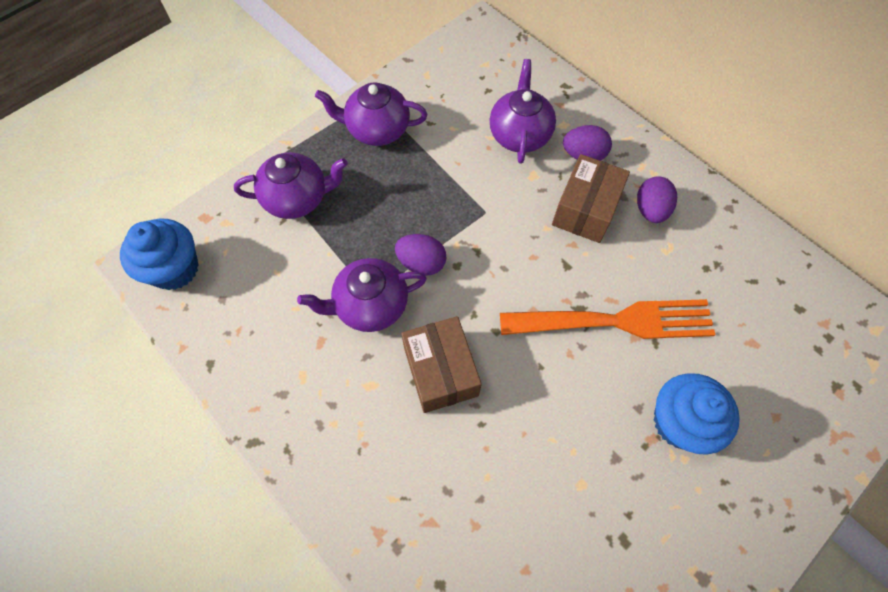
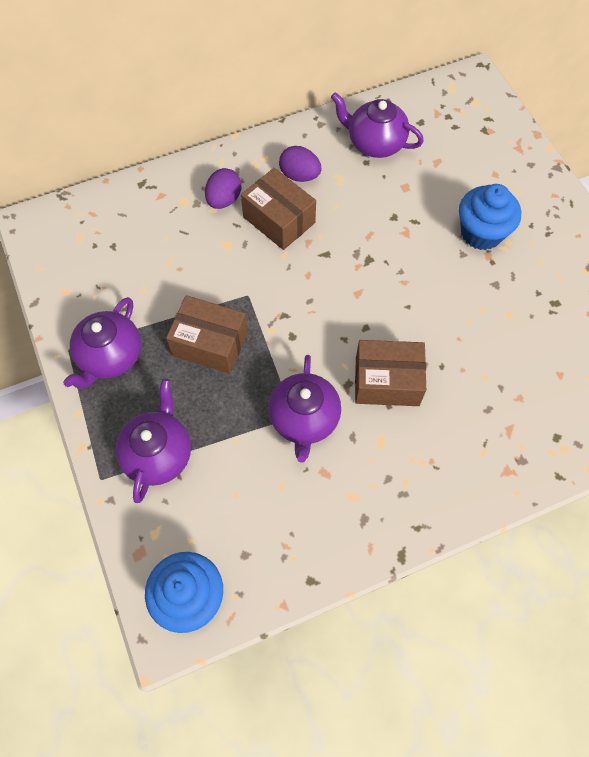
camera: 70 degrees left, 0 degrees up
purple egg [395,234,447,276] -> none
purple teapot [490,59,556,164] -> purple teapot moved to [331,92,424,158]
orange fork [500,299,715,339] -> none
none -> brown box [166,295,248,374]

